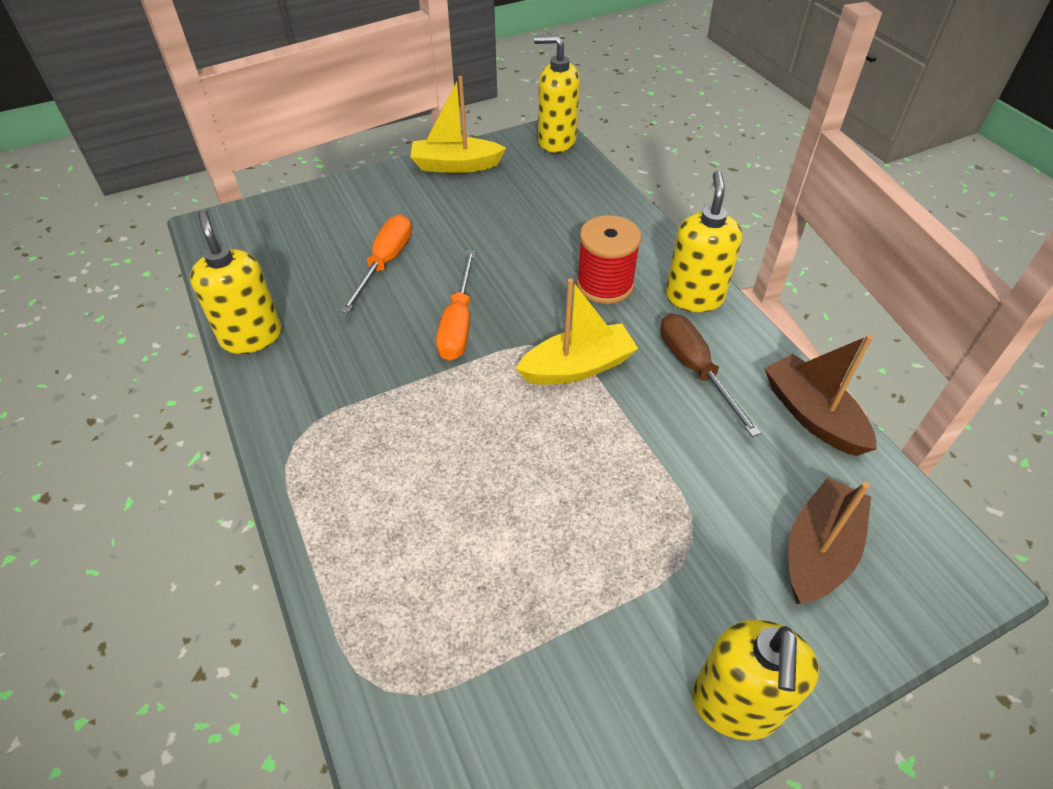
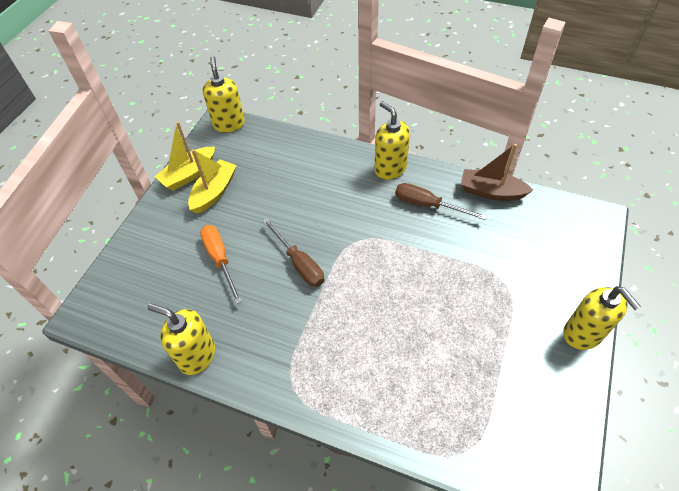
camera: 40 degrees left, 5 degrees up
orange screwdriver [436,250,475,361] -> brown screwdriver [263,218,324,287]
yellow boat [515,278,638,385] -> yellow boat moved to [188,149,237,214]
yellow soap dispenser [534,35,580,153] -> yellow soap dispenser turned 105 degrees clockwise [203,56,245,133]
red spool [577,215,641,304] -> none
brown boat [788,477,871,604] -> none

